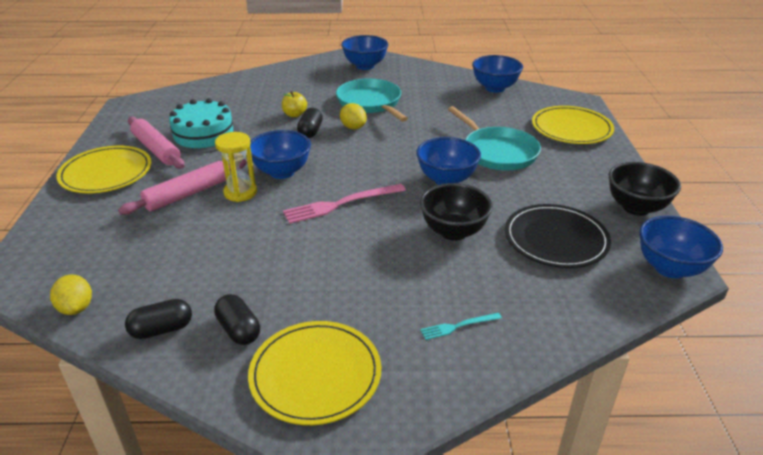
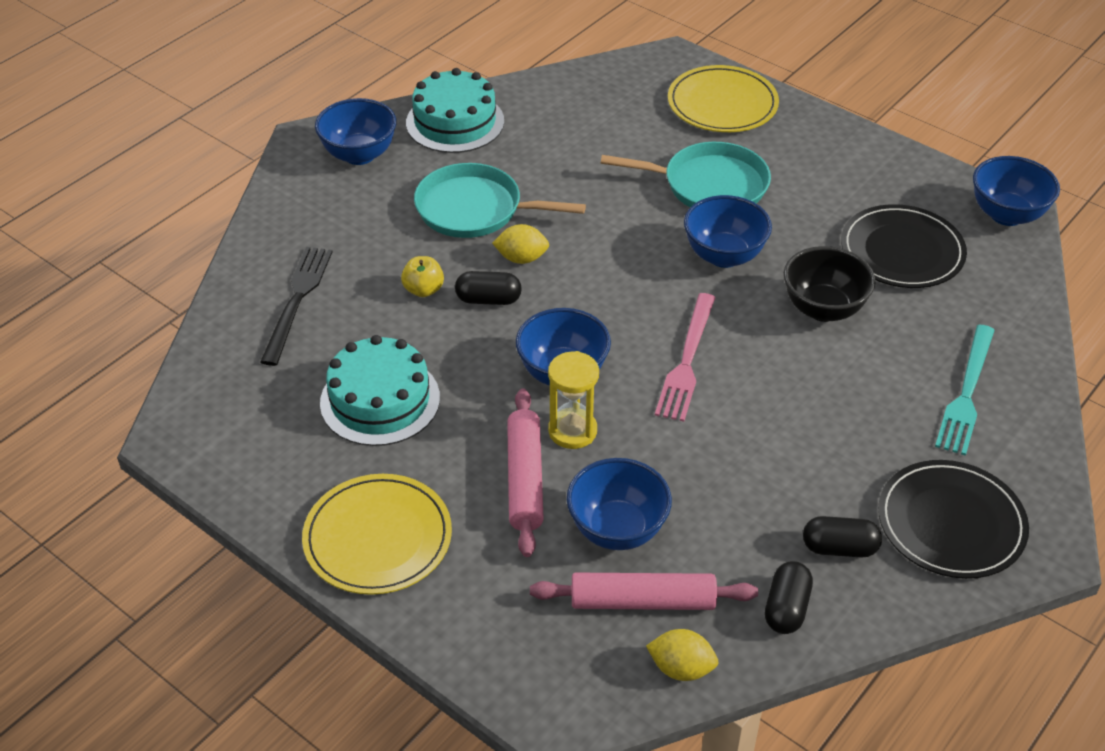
camera: 50 degrees left, 10 degrees up
pink rolling pin [128,117,185,169] -> pink rolling pin moved to [530,573,758,610]
yellow plate [248,321,381,425] -> black plate [878,460,1029,579]
black capsule [297,108,323,138] -> black capsule turned 45 degrees counterclockwise [455,271,522,305]
turquoise fork [420,313,502,340] -> turquoise fork [935,325,995,456], size x1.91
blue bowl [472,55,523,93] -> blue bowl moved to [567,458,672,550]
black bowl [609,162,681,216] -> none
none -> black fork [260,247,333,366]
none -> turquoise cake [406,68,504,153]

